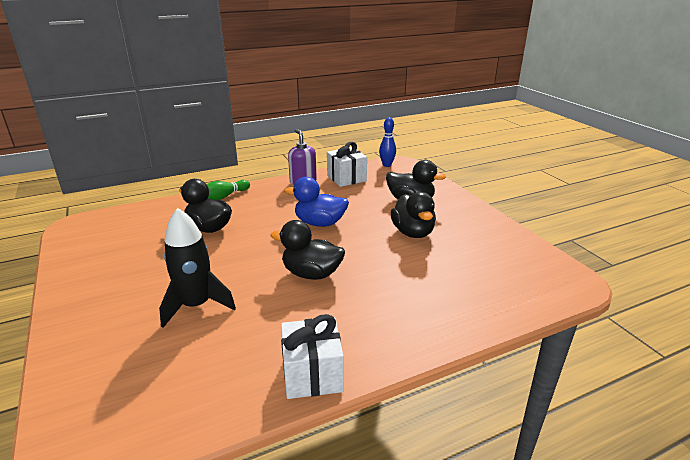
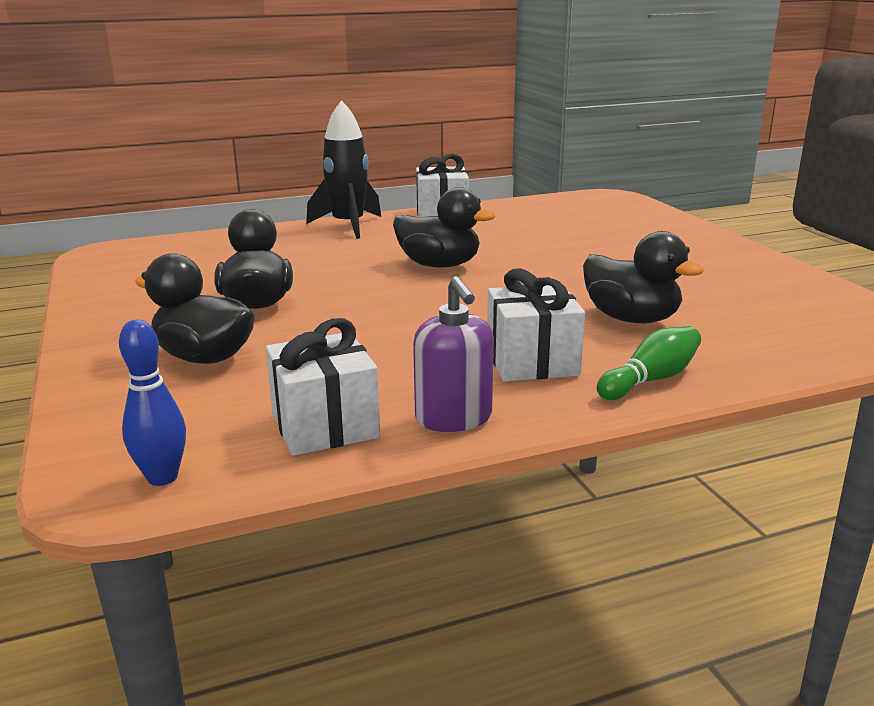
camera: 175 degrees left, 5 degrees down
black rocket [159,208,236,328] -> black rocket moved to [306,100,381,239]
blue duck [284,177,349,227] -> none
none -> white gift [487,269,585,382]

